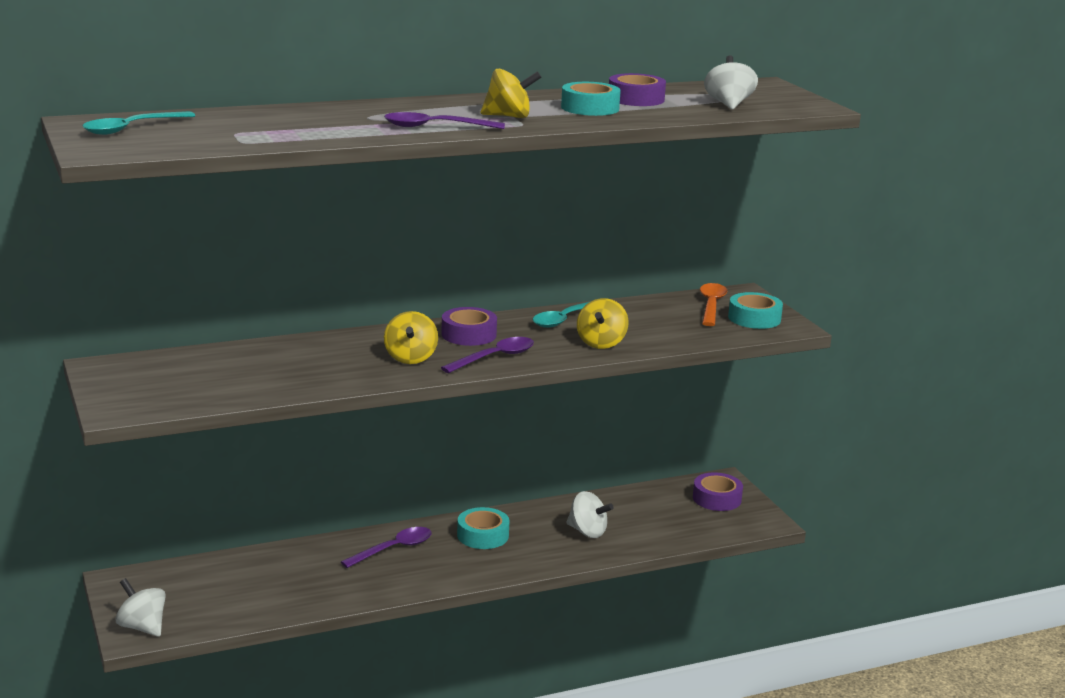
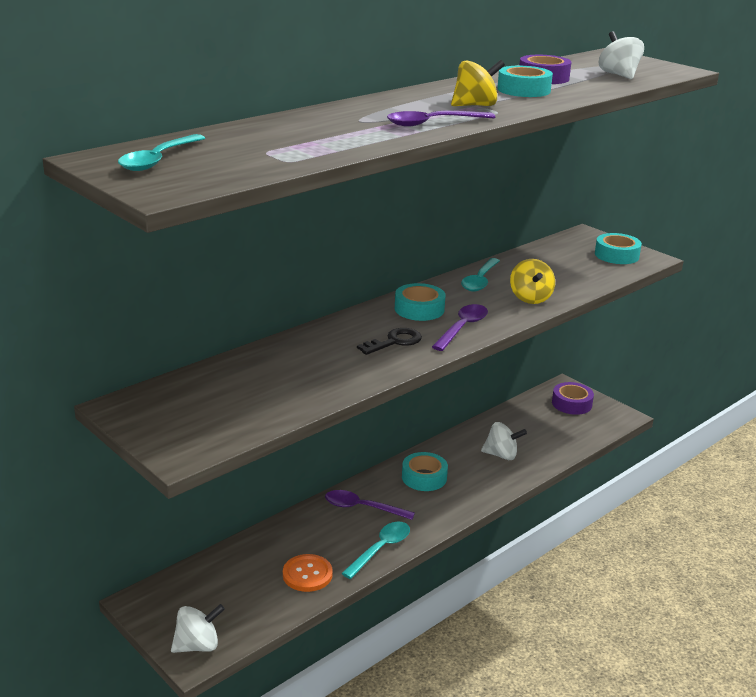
camera: 20 degrees left, 5 degrees up
white spinning top [116,578,166,637] -> white spinning top turned 135 degrees clockwise [171,604,225,653]
purple spoon [341,527,432,568] -> purple spoon turned 105 degrees counterclockwise [325,490,415,520]
yellow spinning top [384,311,438,364] -> black key [357,328,422,355]
purple tape [441,307,497,346] -> turquoise tape [395,283,446,321]
orange spoon [700,283,728,326] -> none
none -> orange button [283,554,333,592]
none -> turquoise spoon [341,522,410,579]

